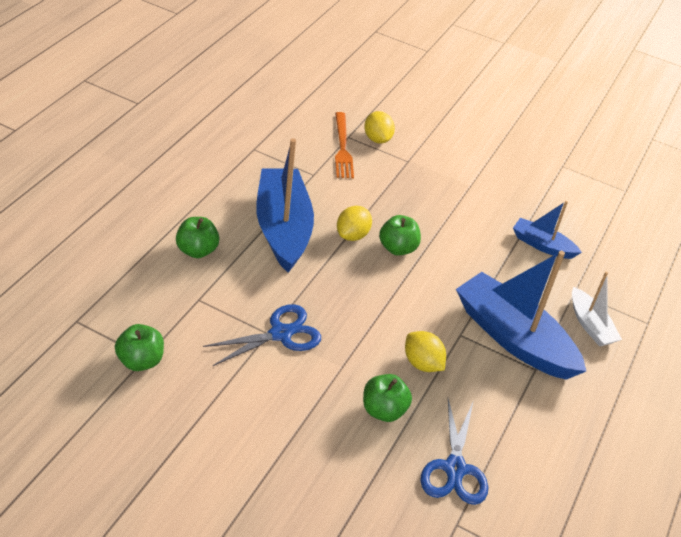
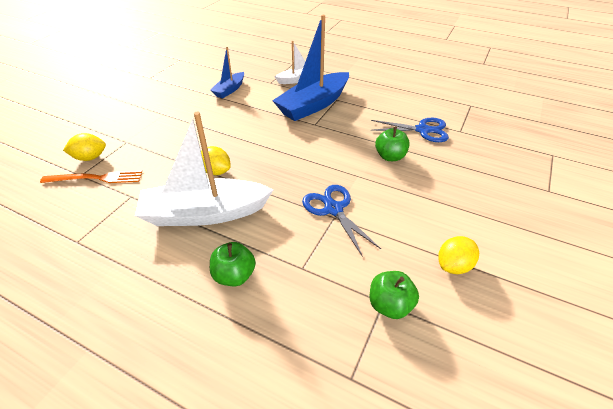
camera: 85 degrees left, 0 degrees up
blue boat [256,138,314,273] -> white boat [135,112,273,226]
green apple [379,215,421,256] -> none
yellow lemon [405,331,446,372] -> yellow lemon moved to [438,236,479,274]

